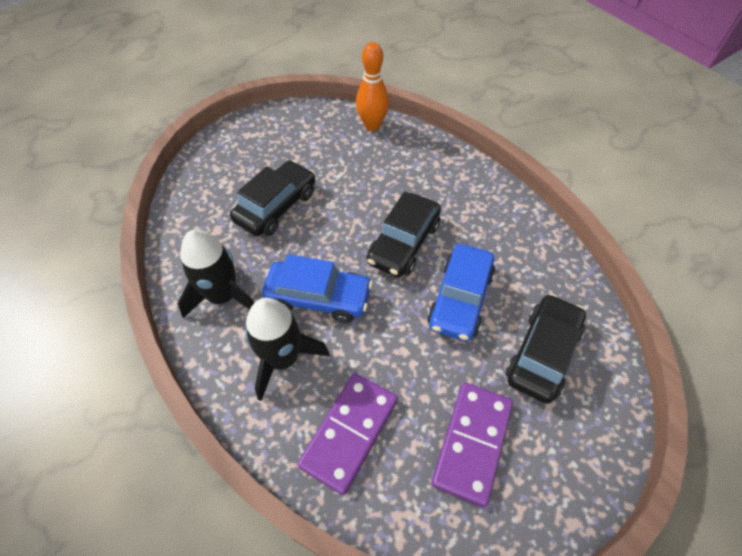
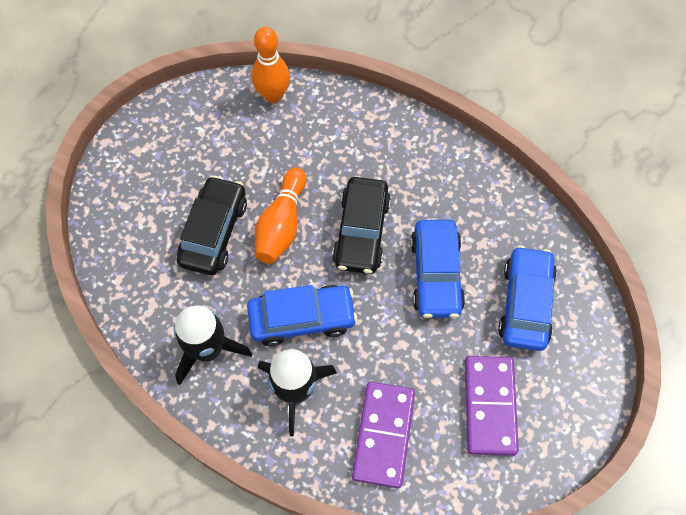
camera: 20 degrees left, 10 degrees up
black car [506,294,586,404] -> blue car [498,246,557,351]
none -> orange bowling pin [255,167,306,264]

